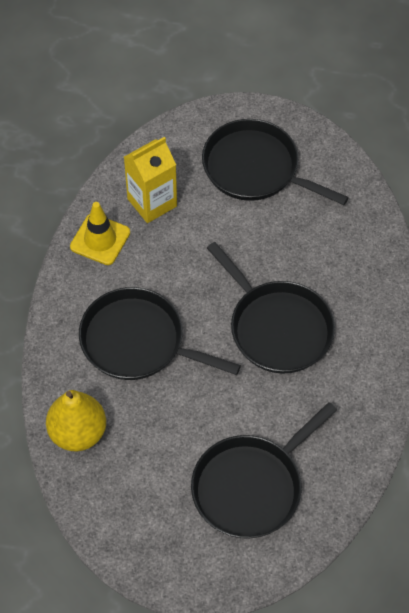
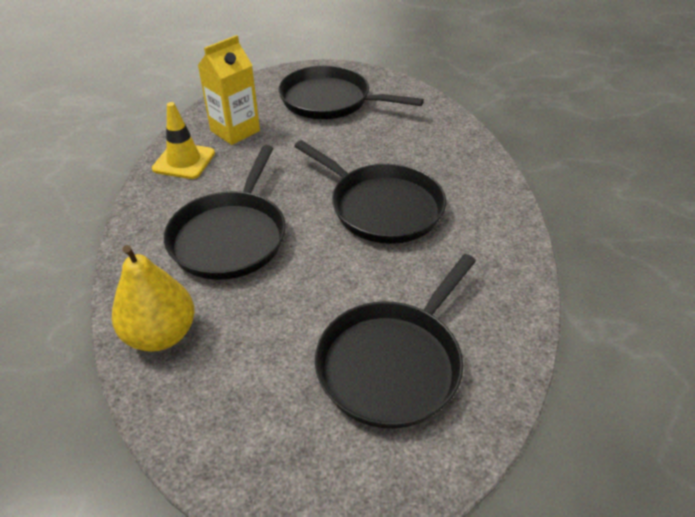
camera: 10 degrees left, 15 degrees down
black pan [79,287,241,380] -> black pan turned 90 degrees counterclockwise [164,145,286,280]

